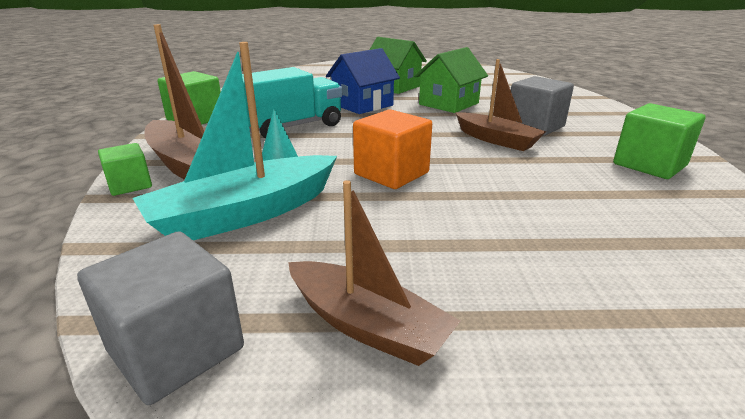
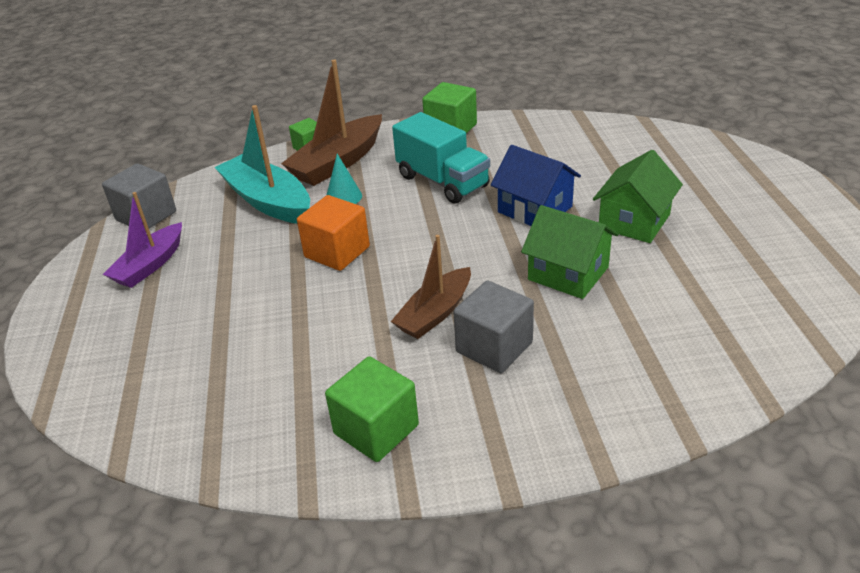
camera: 85 degrees right, 10 degrees up
brown boat [288,180,460,366] -> purple boat [103,192,182,288]

